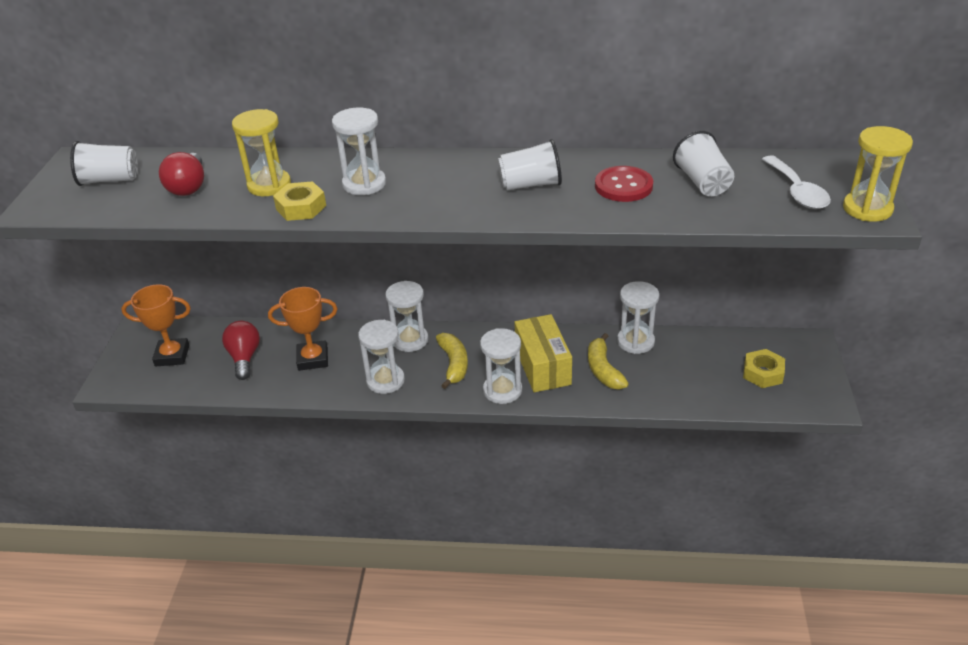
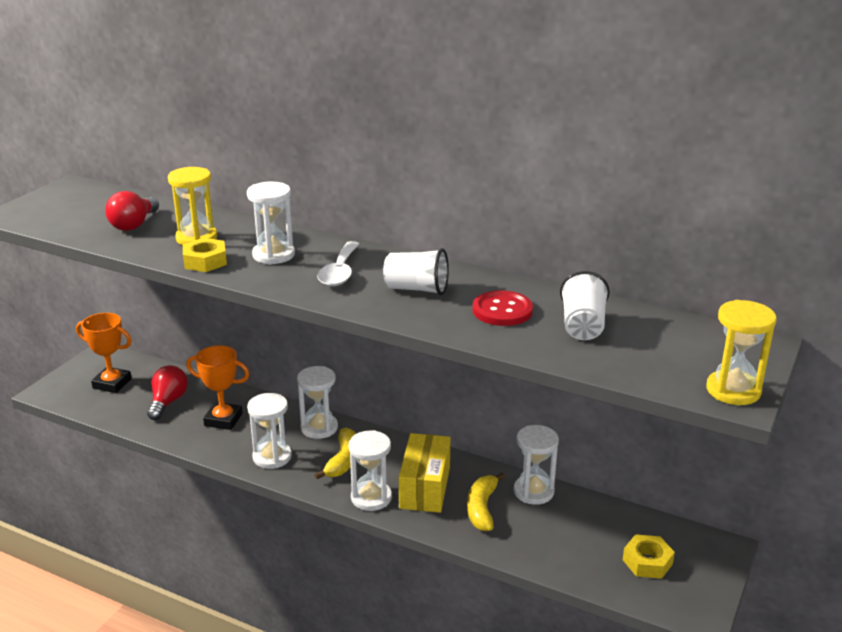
camera: 20 degrees right, 10 degrees down
white cup [70,141,138,186] -> none
white spoon [762,155,831,209] -> white spoon moved to [317,241,360,286]

